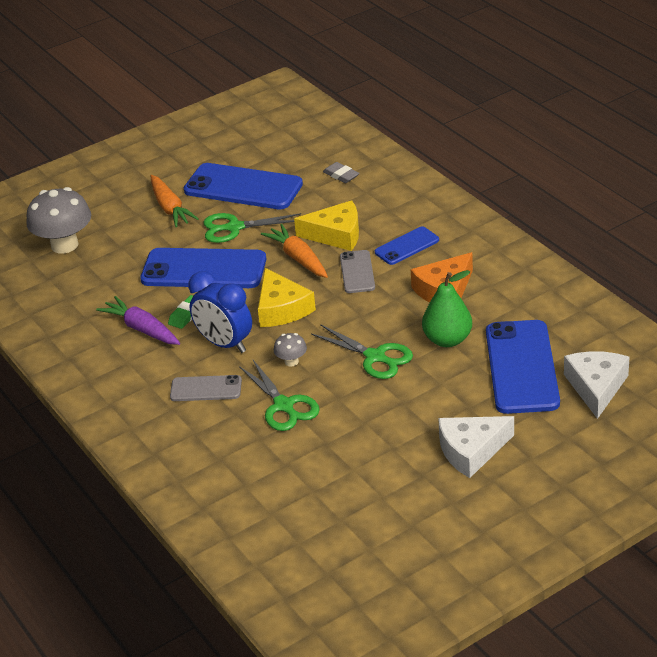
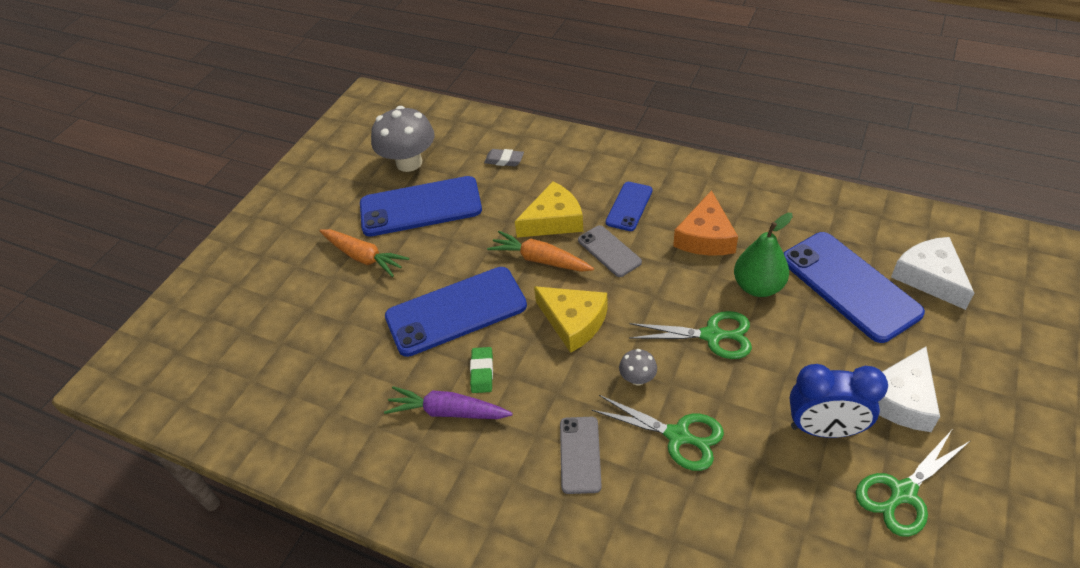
camera: 30 degrees left, 10 degrees up
grey mushroom [26,187,91,254] -> grey mushroom moved to [371,106,434,172]
grey phone [170,375,242,401] -> grey phone turned 60 degrees counterclockwise [560,417,602,494]
blue clock [188,271,252,353] -> blue clock moved to [790,364,888,438]
green scissors [203,213,301,243] -> green scissors moved to [856,430,970,537]

